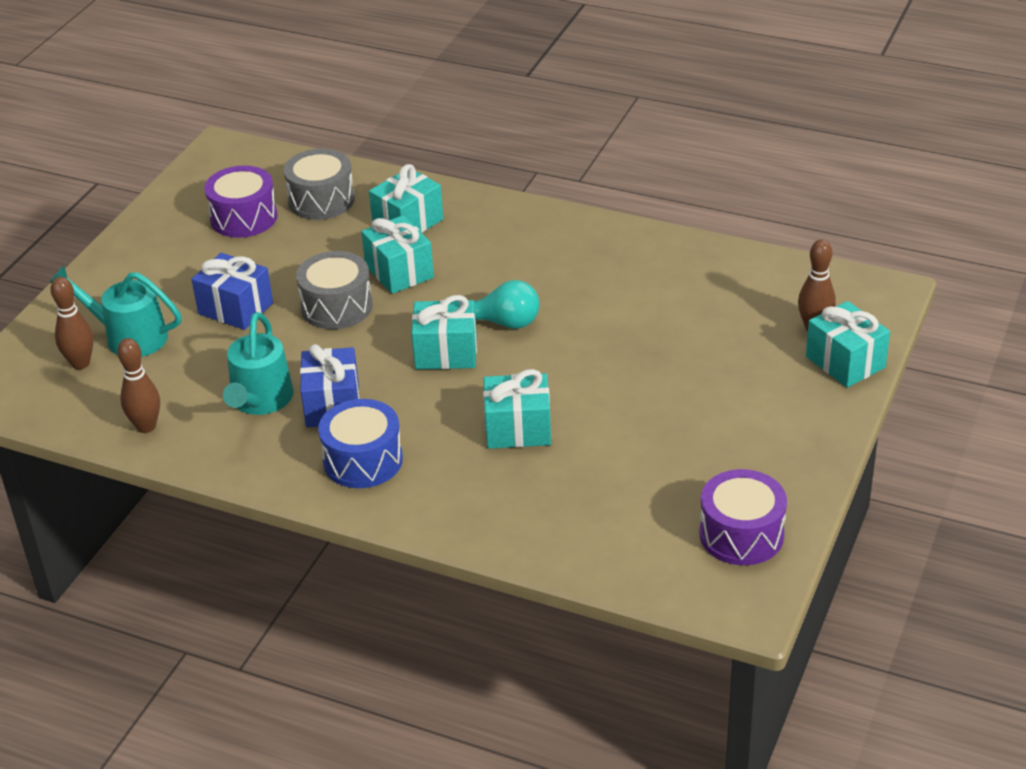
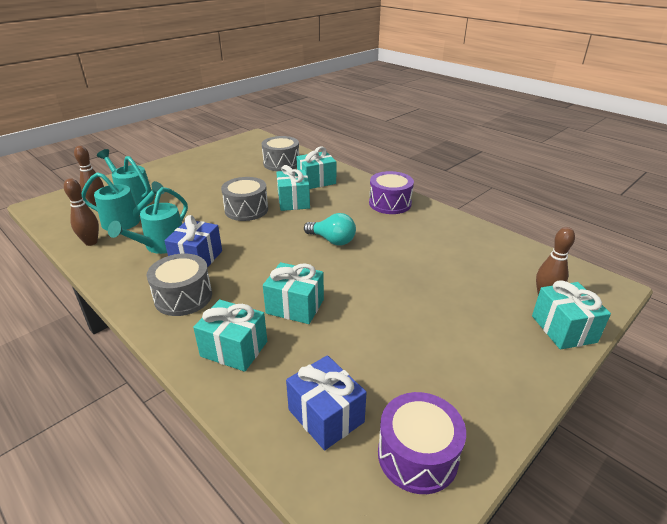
camera: 20 degrees right, 5 degrees down
blue gift [192,253,273,330] -> blue gift moved to [286,355,367,450]
purple drum [204,165,277,238] -> purple drum moved to [369,171,414,214]
blue drum [318,399,403,488] -> grey drum [147,253,212,316]
turquoise gift [411,295,477,369] -> turquoise gift moved to [193,299,267,372]
none -> turquoise watering can [82,172,165,231]

